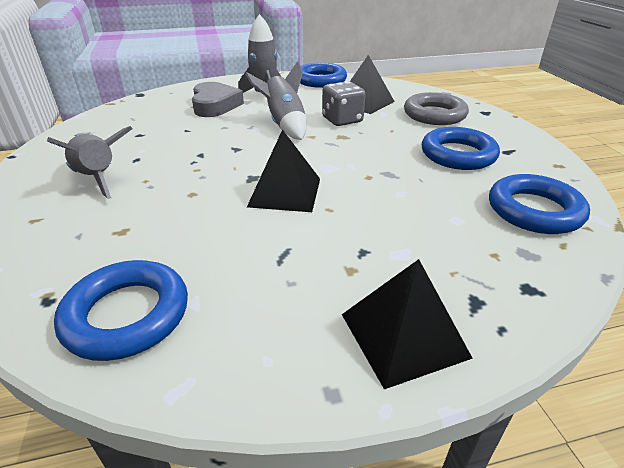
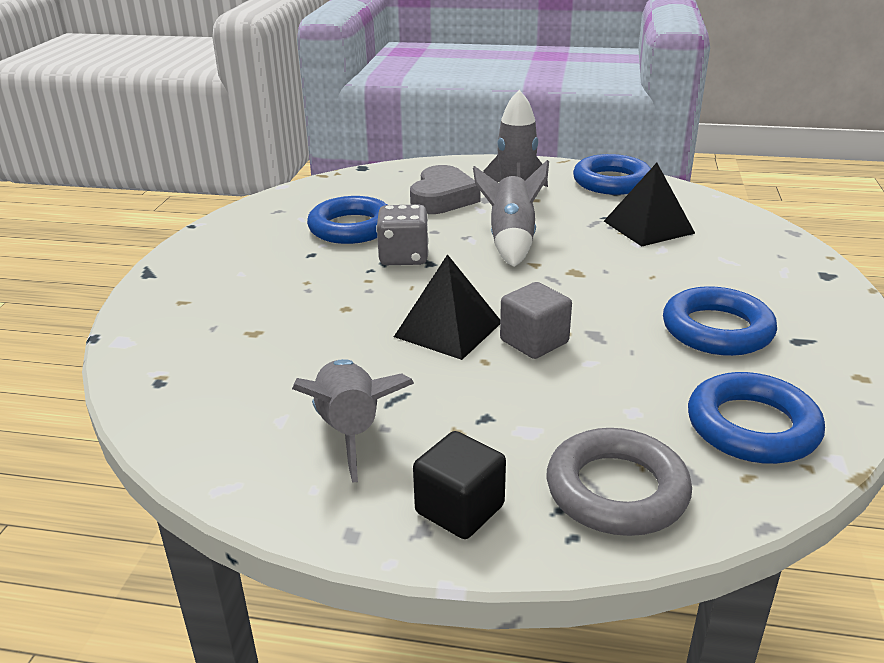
camera: 25 degrees right, 5 degrees down
grey rocket [47,126,133,199] -> grey rocket moved to [292,359,414,483]
blue ring [54,260,188,361] -> blue ring moved to [307,196,387,244]
grey dice [322,81,366,126] -> grey dice moved to [376,204,429,265]
black pyramid [342,259,473,389] -> black cube [413,431,506,539]
grey ring [404,92,469,125] -> grey ring moved to [547,428,692,536]
none -> grey cube [500,282,572,359]

